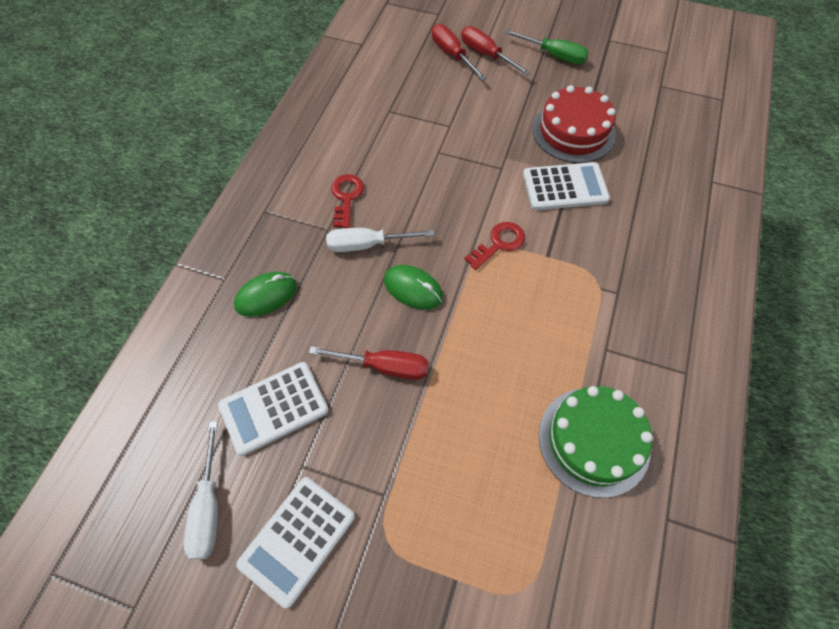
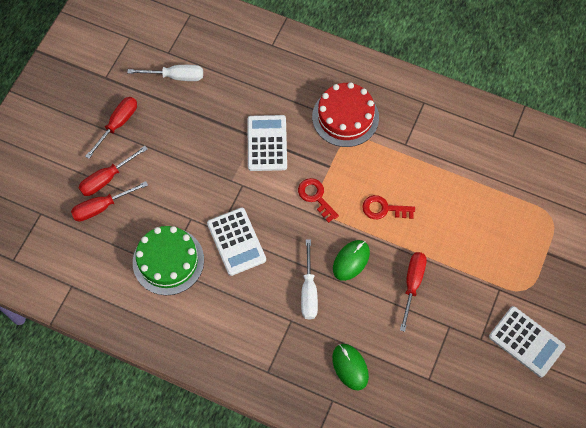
camera: 85 degrees left, 5 degrees up
white screwdriver [184,421,218,559] -> white screwdriver moved to [127,65,203,81]
white calculator [218,362,329,456] -> white calculator moved to [207,208,266,276]
red key [331,174,364,228] -> red key moved to [362,195,415,219]
green screwdriver [504,29,589,64] -> red screwdriver [85,97,137,159]
red cake [533,85,616,163] -> red cake moved to [312,82,379,147]
green cake [539,386,653,498] -> green cake moved to [133,226,204,295]

